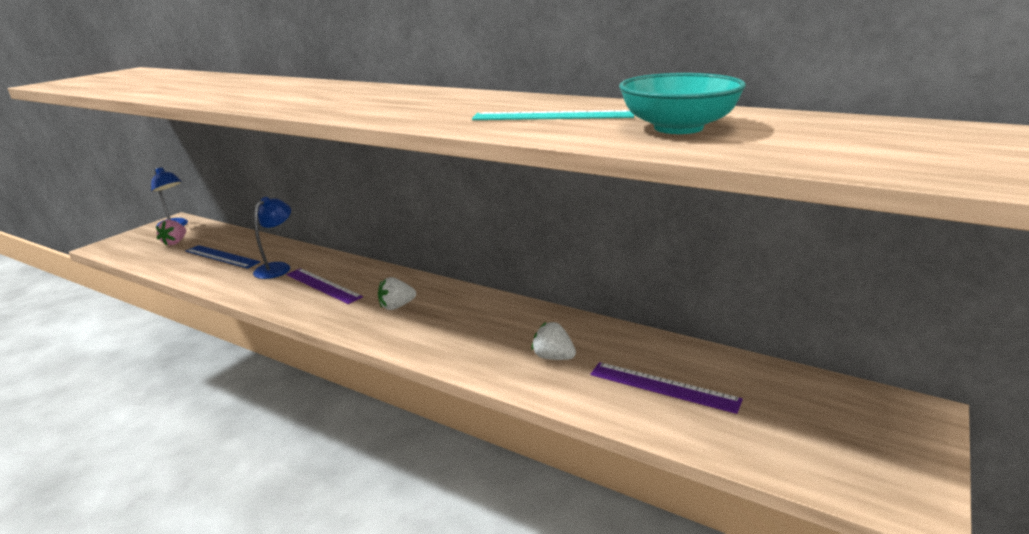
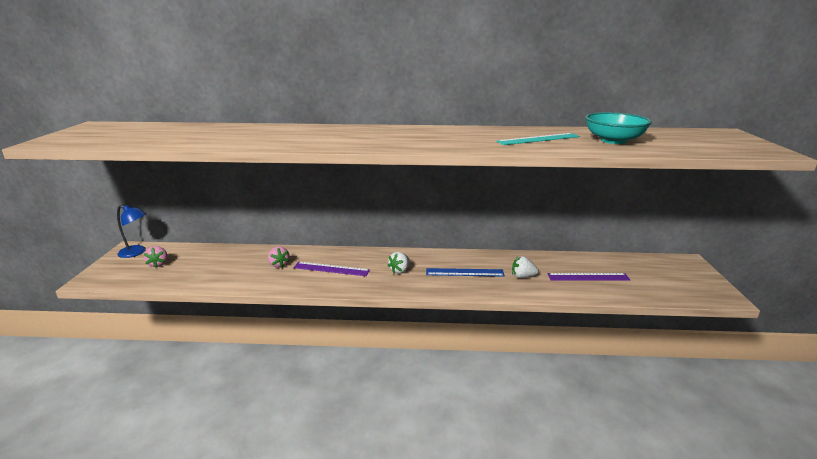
camera: 30 degrees left, 0 degrees up
blue ruler [186,245,260,269] -> blue ruler moved to [426,268,505,277]
blue lamp [253,197,291,279] -> pink strawberry [268,246,290,268]

